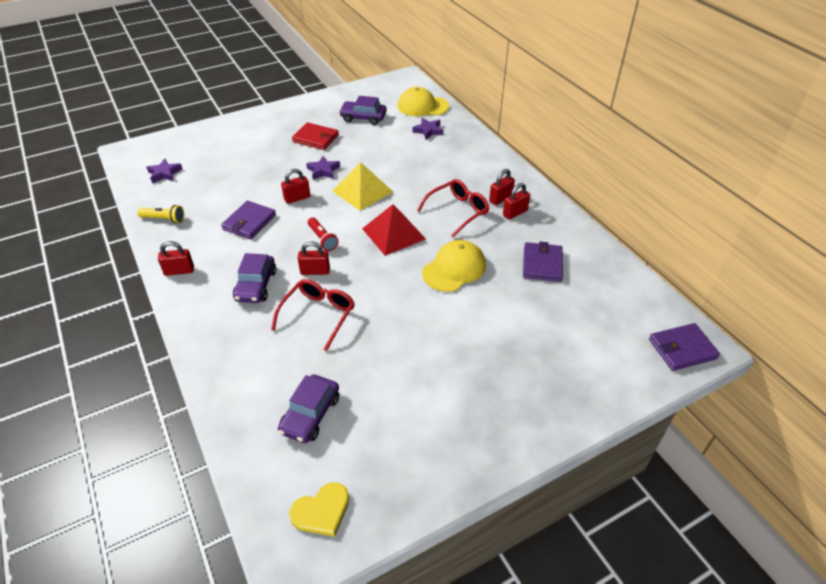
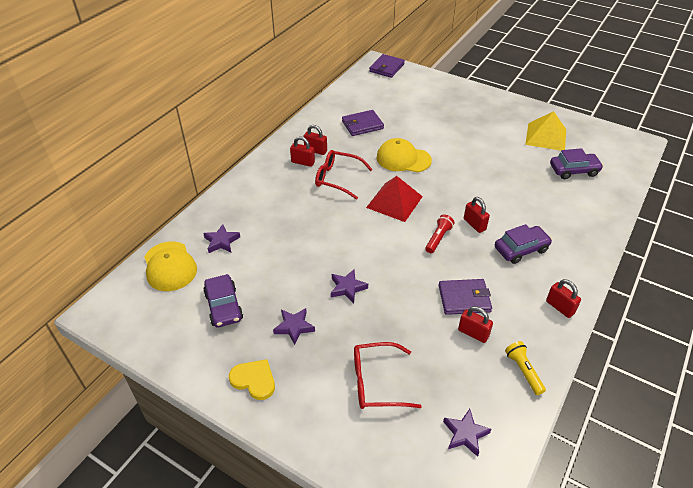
camera: 120 degrees left, 0 degrees up
red glasses [271,279,355,351] -> red glasses moved to [354,342,422,409]
red padlock [281,169,310,204] -> red padlock moved to [458,306,493,343]
yellow heart [289,482,349,537] -> yellow heart moved to [229,359,275,400]
red wallet [292,122,339,150] -> purple star [273,308,315,345]
yellow pyramid [332,162,393,211] -> yellow pyramid moved to [525,111,566,151]
purple wallet [649,323,720,371] -> purple wallet turned 75 degrees clockwise [369,54,405,78]

